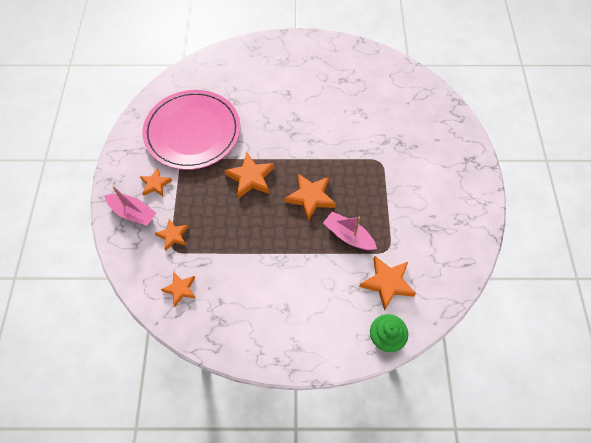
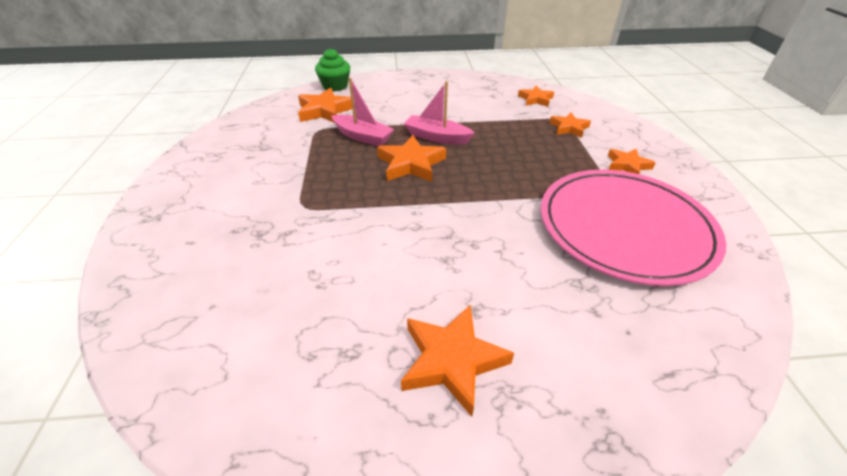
camera: 175 degrees right, 20 degrees down
pink boat [105,186,156,225] -> pink boat moved to [404,81,475,145]
orange star [224,153,274,199] -> orange star moved to [401,305,514,417]

